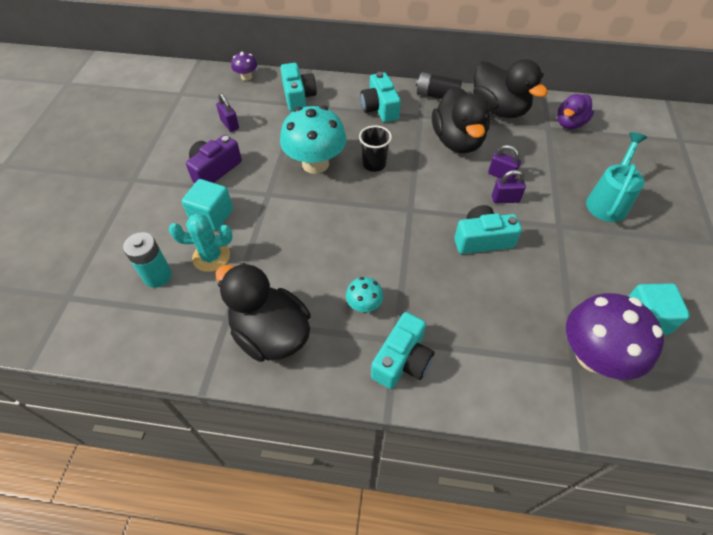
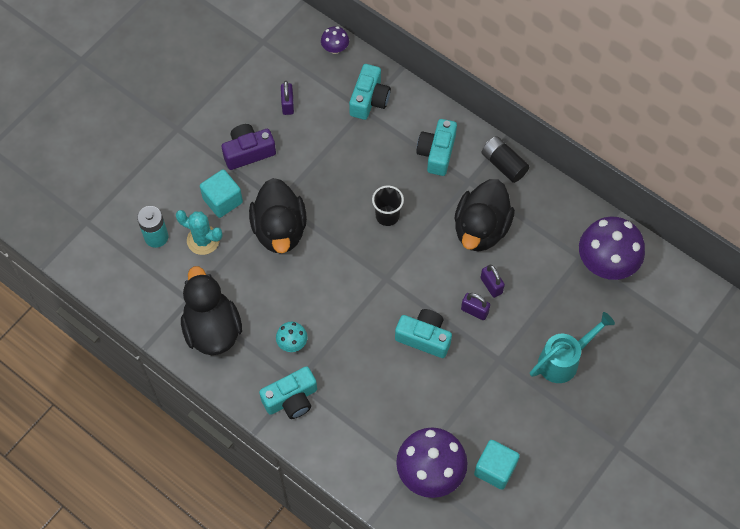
camera: 30 degrees right, 10 degrees up
turquoise mushroom [280,105,347,174] -> none
black duck [473,59,548,118] -> black duck moved to [249,178,307,253]
purple duck [557,94,594,129] -> purple mushroom [579,216,645,280]

